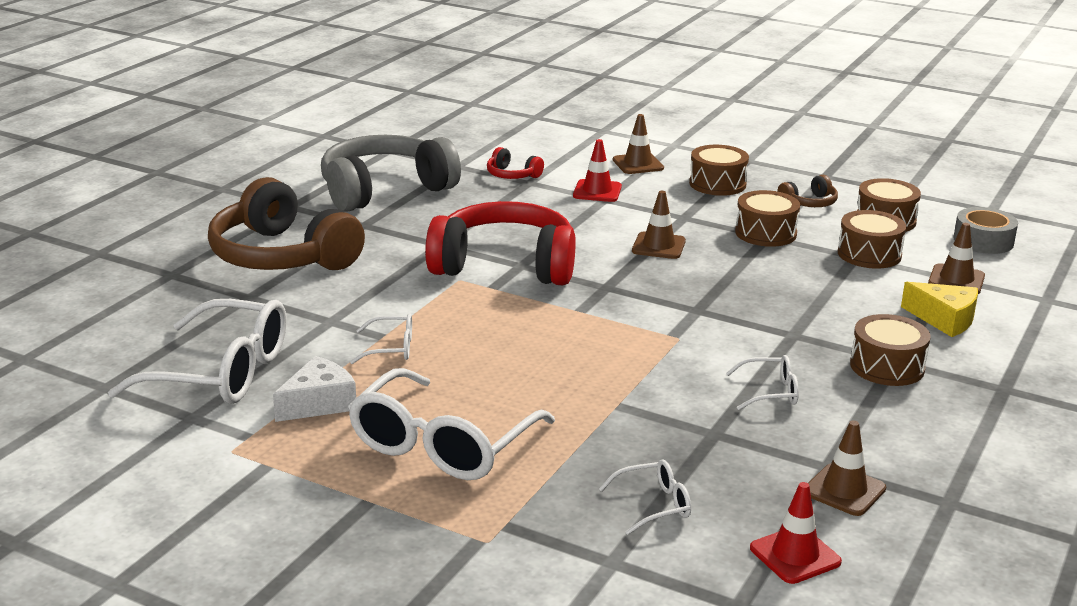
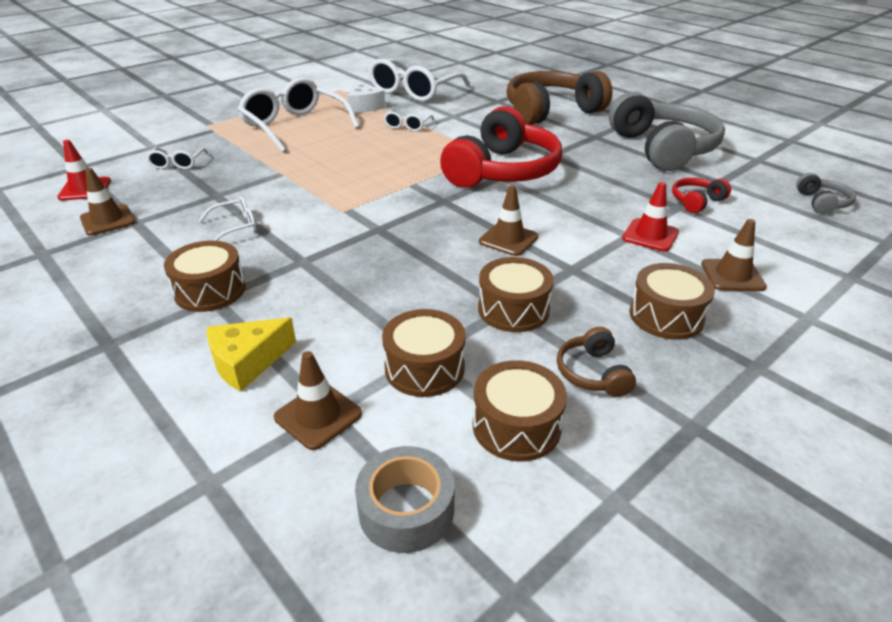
camera: 110 degrees right, 10 degrees up
white glasses [726,355,799,410] -> white glasses turned 135 degrees counterclockwise [199,196,257,241]
none -> grey headphones [796,173,856,214]

